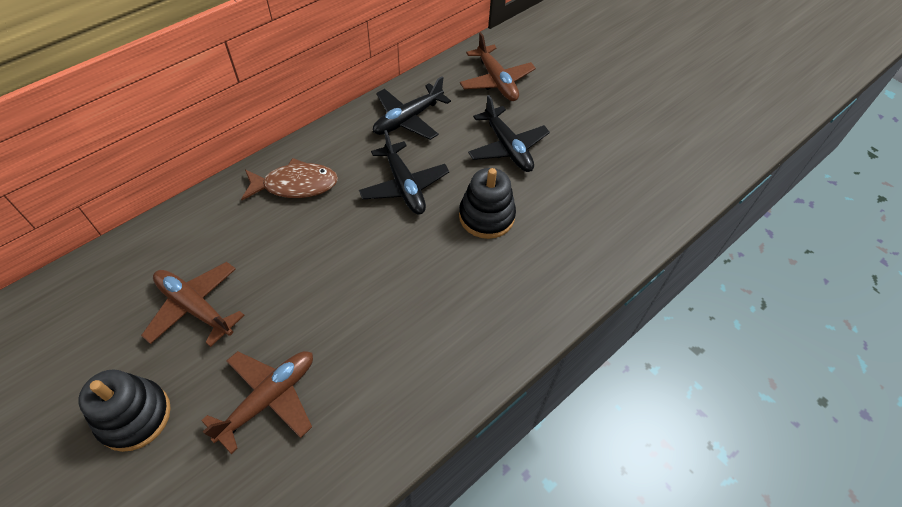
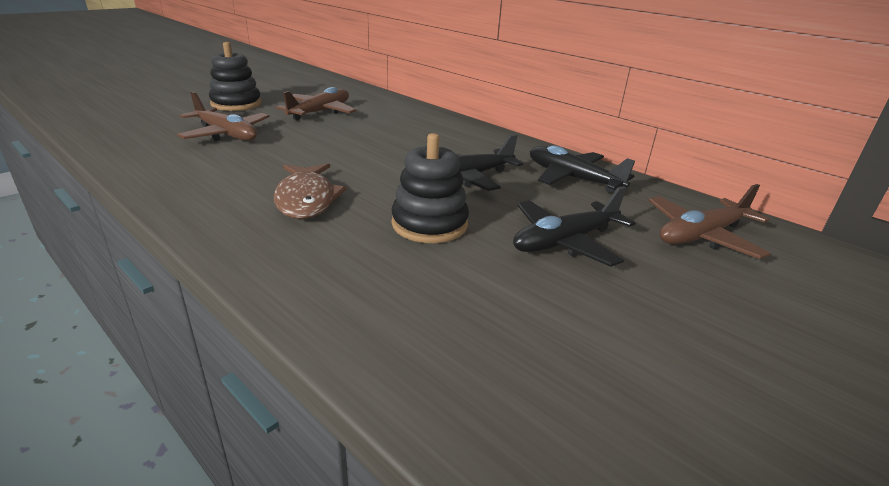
camera: 85 degrees right, 25 degrees down
brown fish [241,158,338,200] -> brown fish moved to [274,163,346,219]

